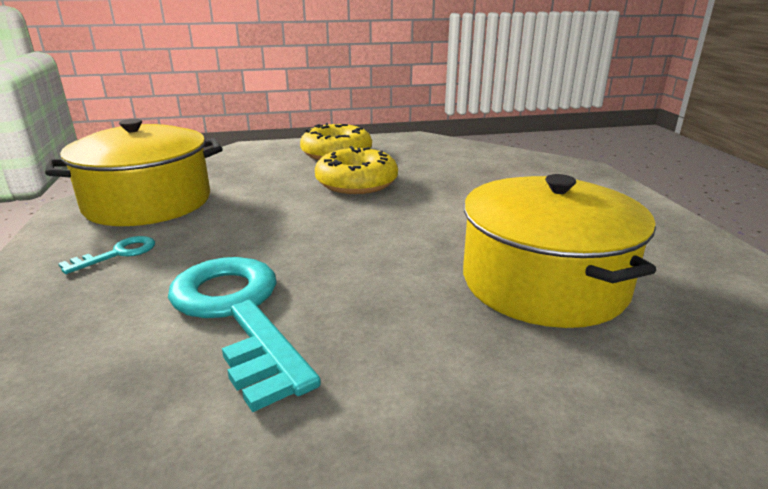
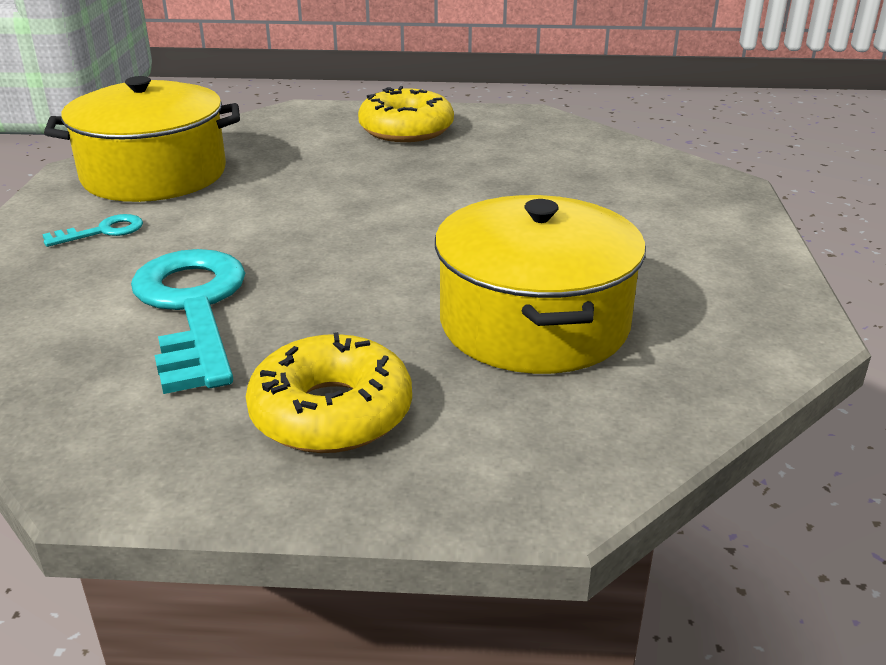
camera: 15 degrees right, 5 degrees up
yellow donut [315,146,398,194] -> yellow donut moved to [246,332,412,453]

